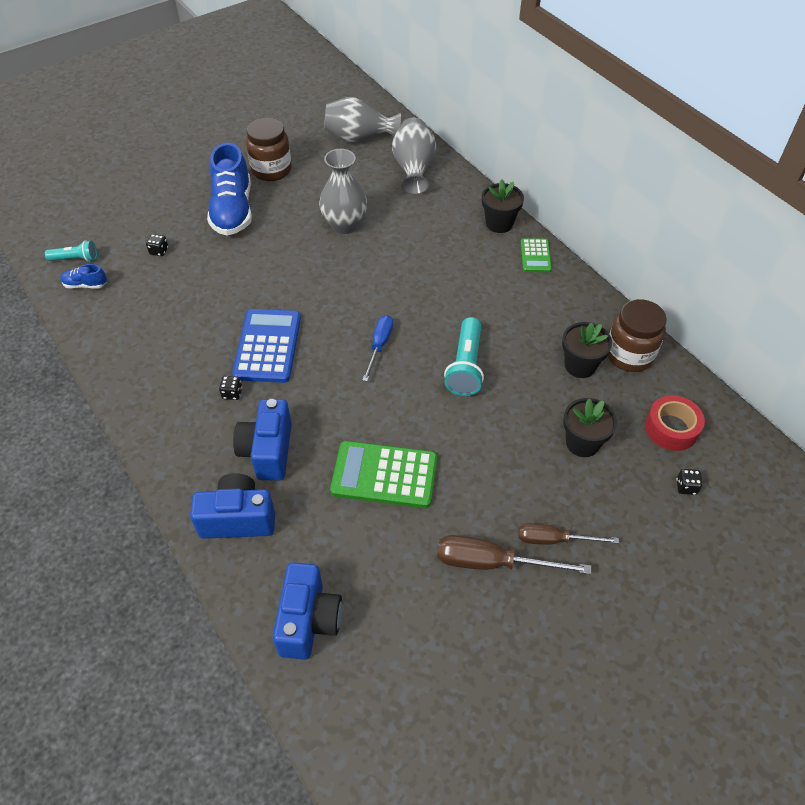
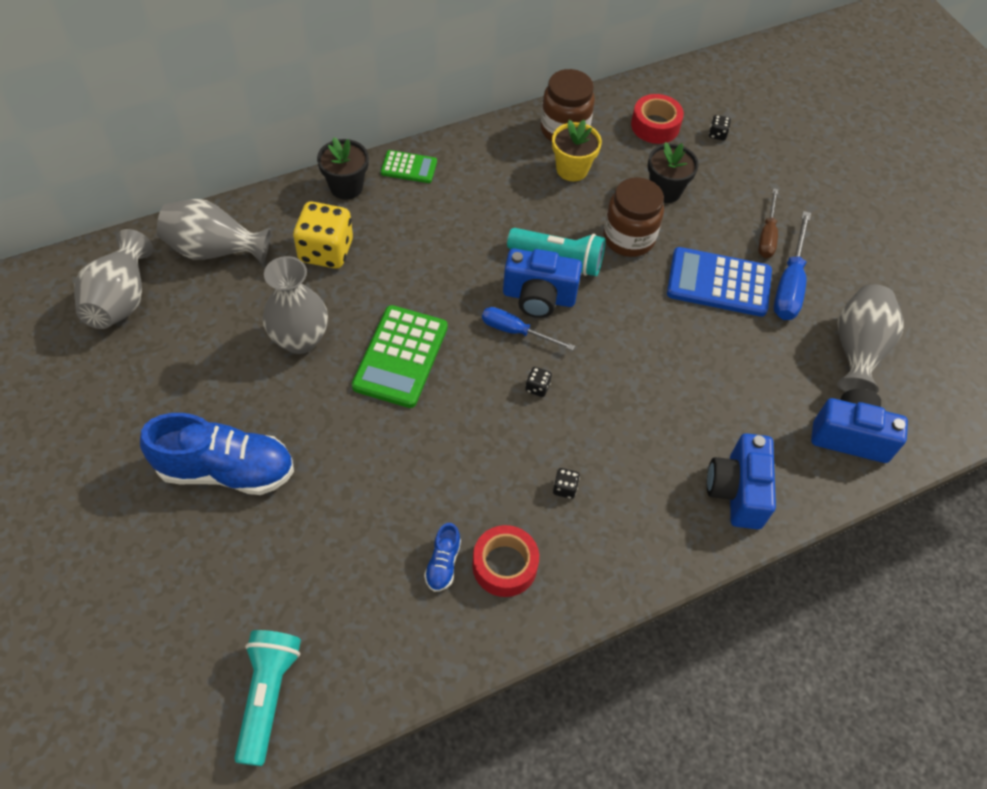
camera: 85 degrees left, 5 degrees up
turquoise flashlight [45,240,97,262] -> turquoise flashlight [234,630,301,766], size x1.64
blue shoe [60,264,107,289] -> blue shoe moved to [424,523,461,592]
black dice [146,234,168,256] -> black dice moved to [525,367,552,397]
blue calculator [232,309,301,383] -> blue calculator moved to [667,247,772,317]
blue camera [233,399,292,481] -> blue camera moved to [503,248,582,318]
brown jar [246,118,292,181] -> brown jar moved to [603,177,664,257]
green calculator [330,441,437,508] -> green calculator moved to [352,305,448,408]
brown screwdriver [437,535,591,574] -> blue screwdriver [774,211,811,320]
black flower pot [562,322,612,378] -> yellow flower pot [552,120,602,181]
none -> yellow dice [293,202,353,269]
none -> red tape [472,525,539,597]
none -> grey vase [837,284,904,393]

